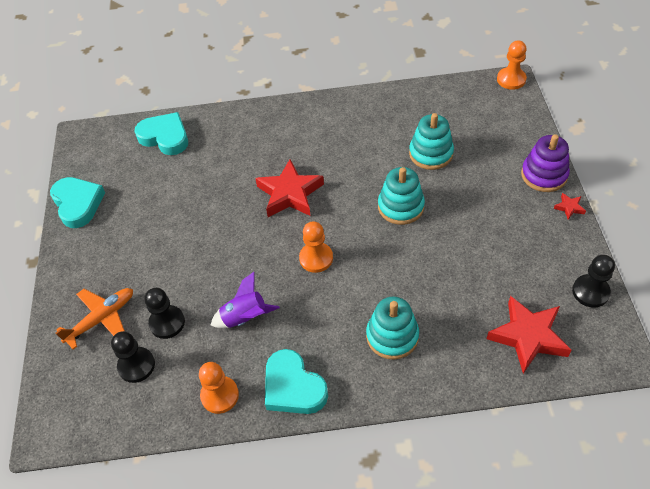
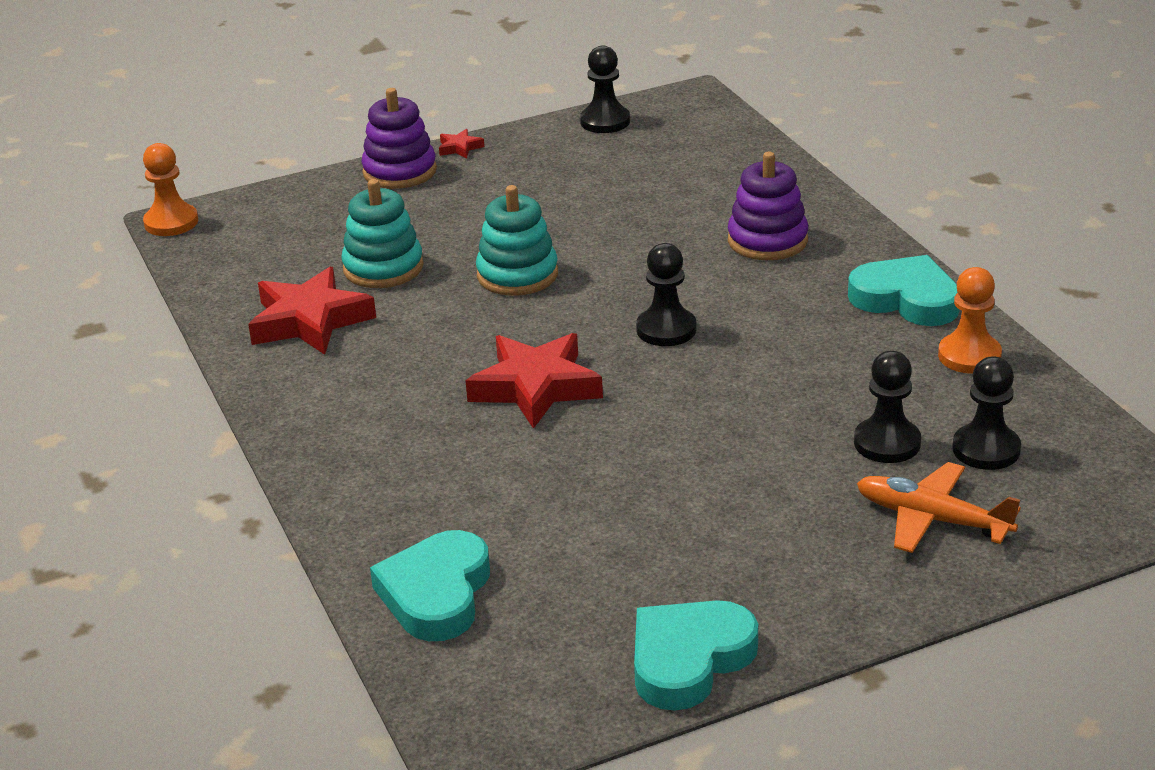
camera: 110 degrees left, 20 degrees down
purple rocket [211,272,280,328] -> none
turquoise heart [265,349,328,414] -> turquoise heart turned 90 degrees counterclockwise [848,255,959,326]
orange pawn [299,221,333,273] -> black pawn [636,243,696,346]
turquoise stacking toy [366,297,419,360] -> purple stacking toy [728,152,808,260]
red star [487,296,571,374] -> red star moved to [248,267,376,355]

